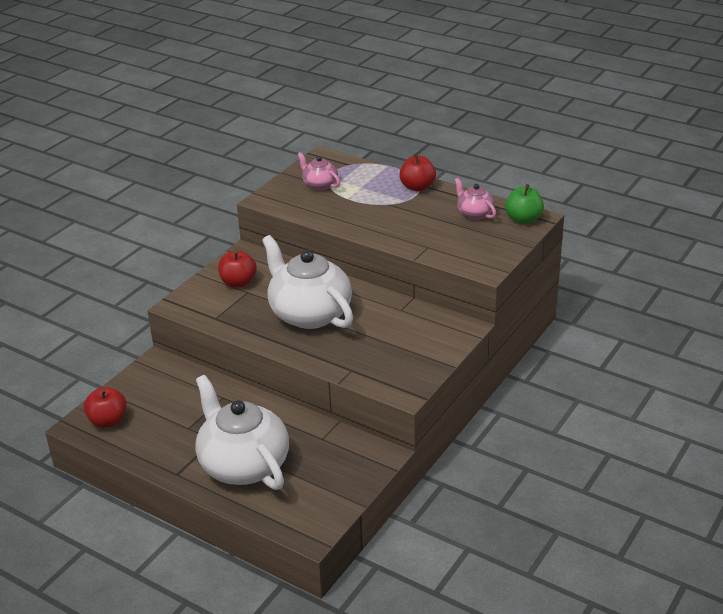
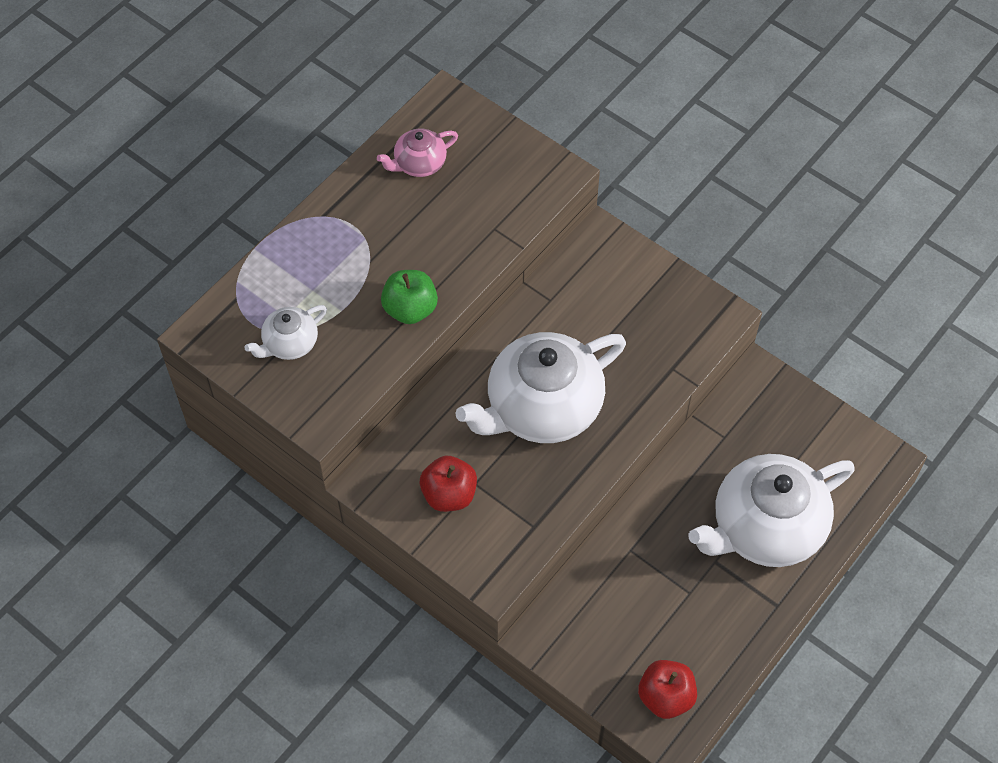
camera: 85 degrees left, 25 degrees up
pink teapot [297,152,340,190] -> white teapot [244,305,327,360]
red apple [399,153,436,191] -> none
green apple [505,184,544,224] -> green apple moved to [381,270,438,324]

